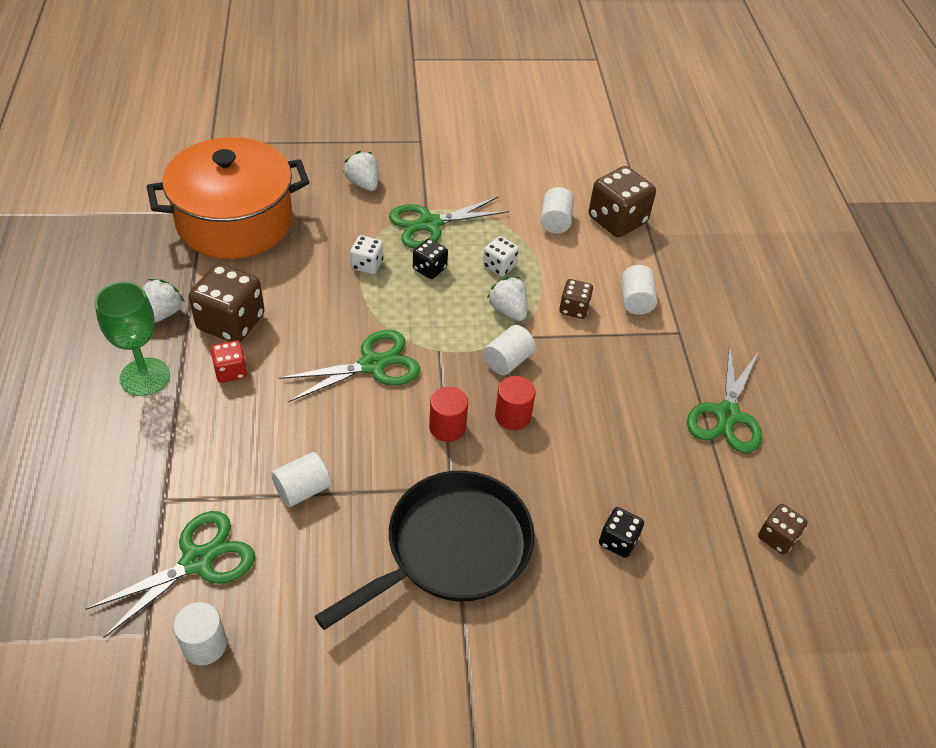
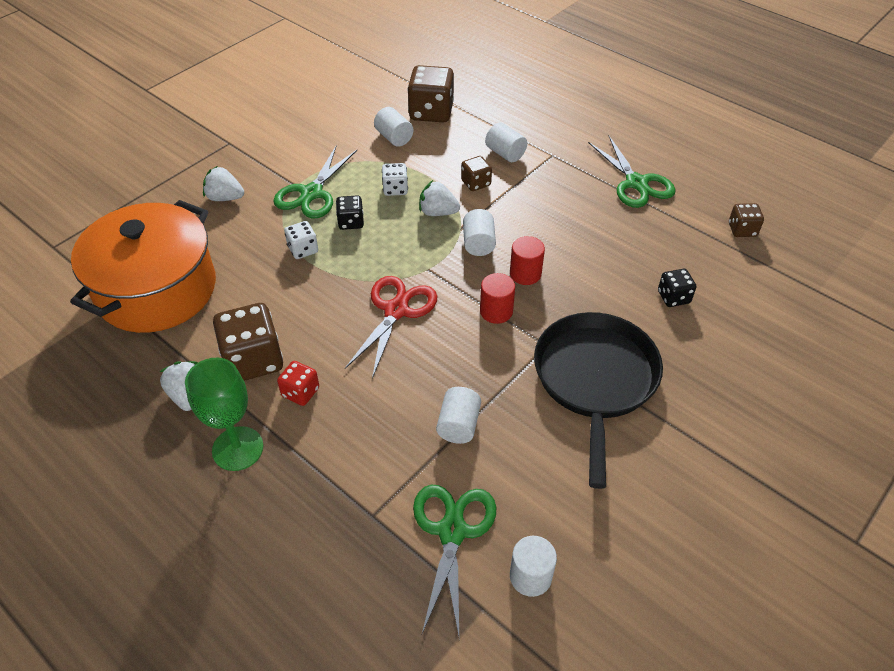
camera: 40 degrees left, 0 degrees up
green scissors [279,330,420,402] -> red scissors [345,276,437,379]

